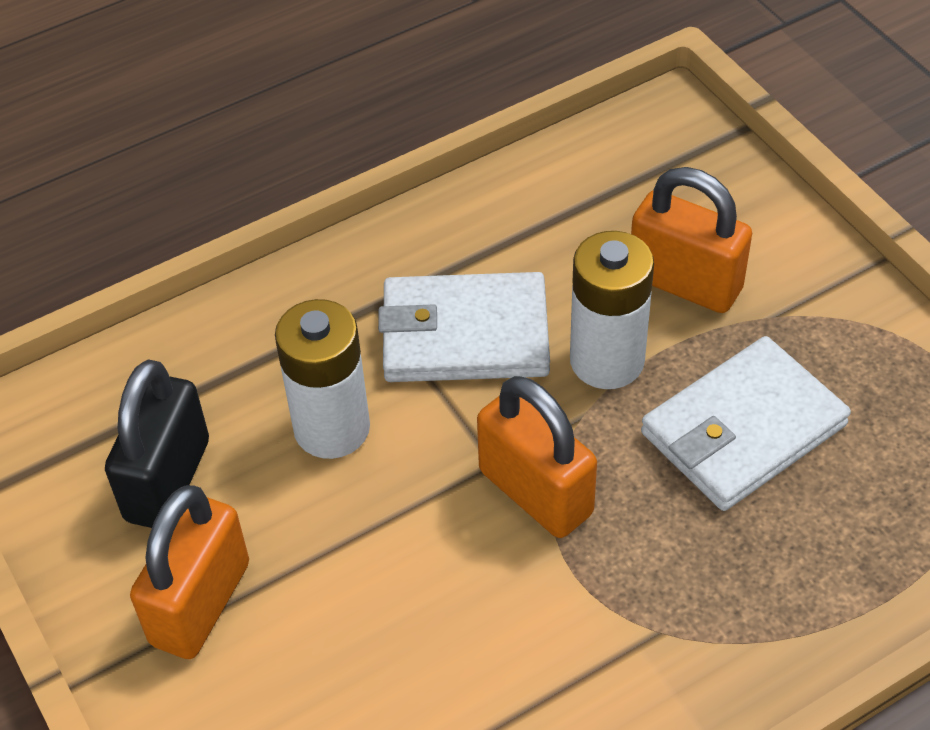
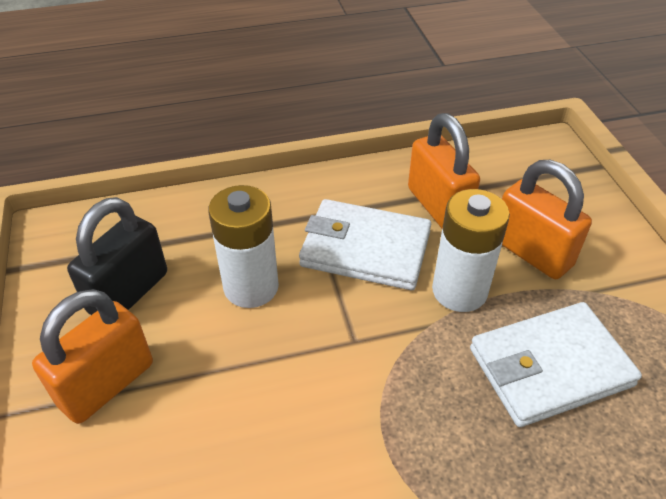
camera: 15 degrees right, 5 degrees down
orange padlock [477,376,597,538] -> orange padlock moved to [408,113,480,229]

